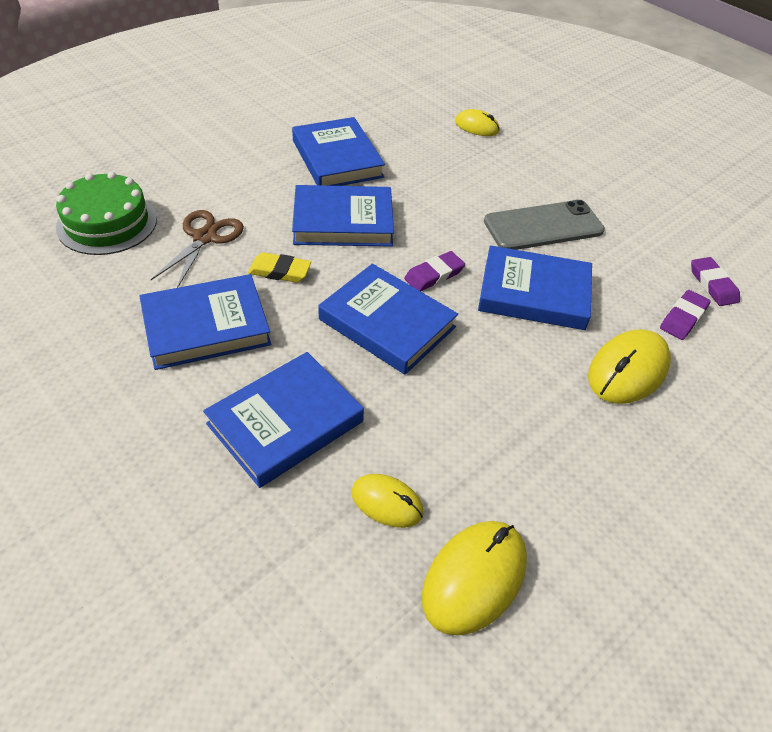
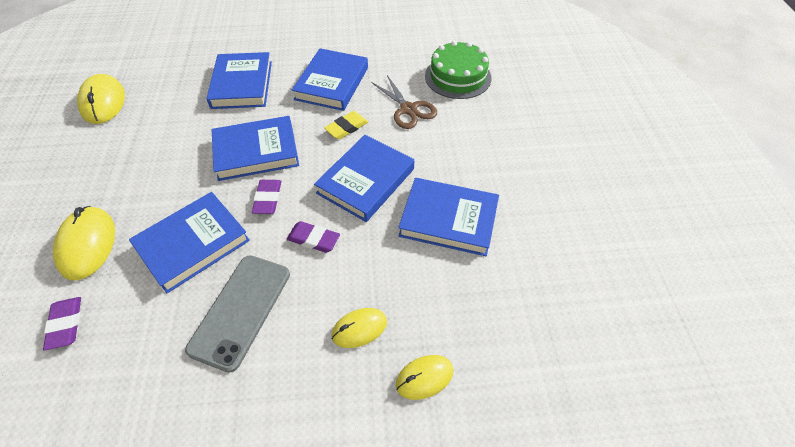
camera: 130 degrees right, 5 degrees up
yellow mouse [352,474,424,528] -> yellow mouse moved to [331,308,387,348]
purple eraser [691,257,740,306] -> purple eraser moved to [287,221,340,253]

